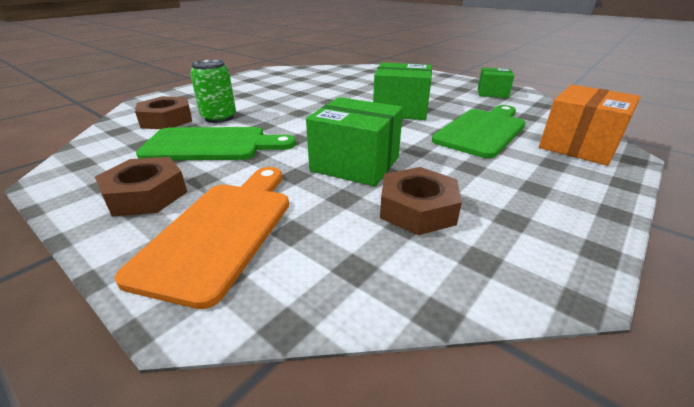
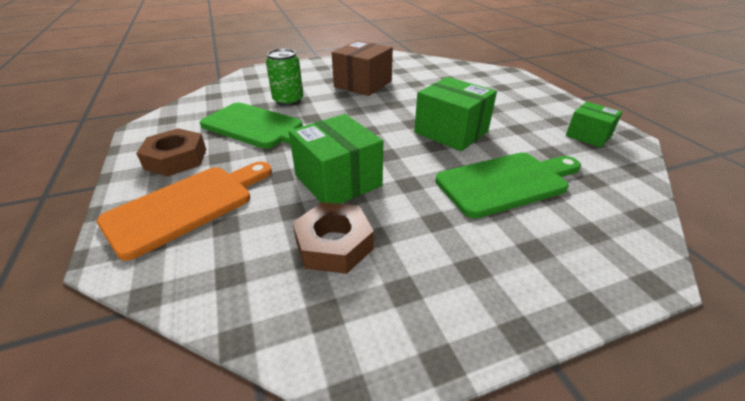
camera: 30 degrees right, 5 degrees up
brown nut [135,96,192,129] -> none
orange box [539,85,641,166] -> none
none -> brown box [332,41,393,96]

